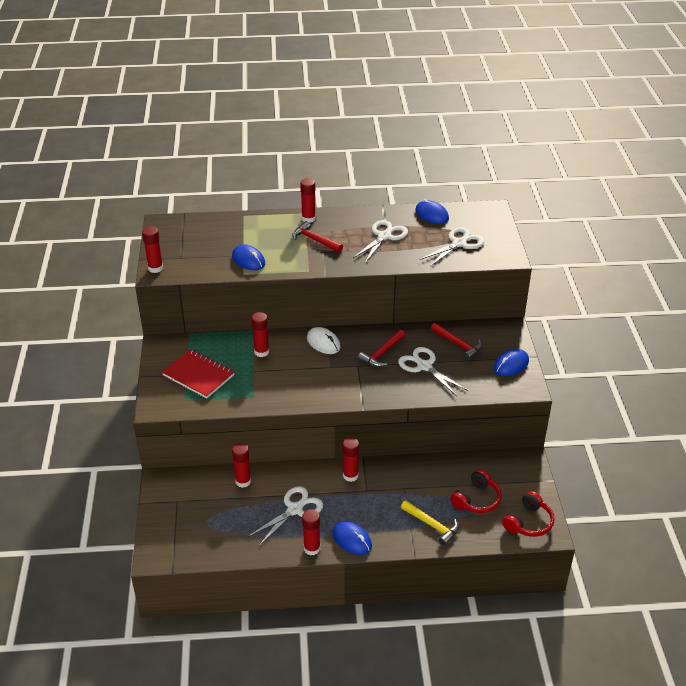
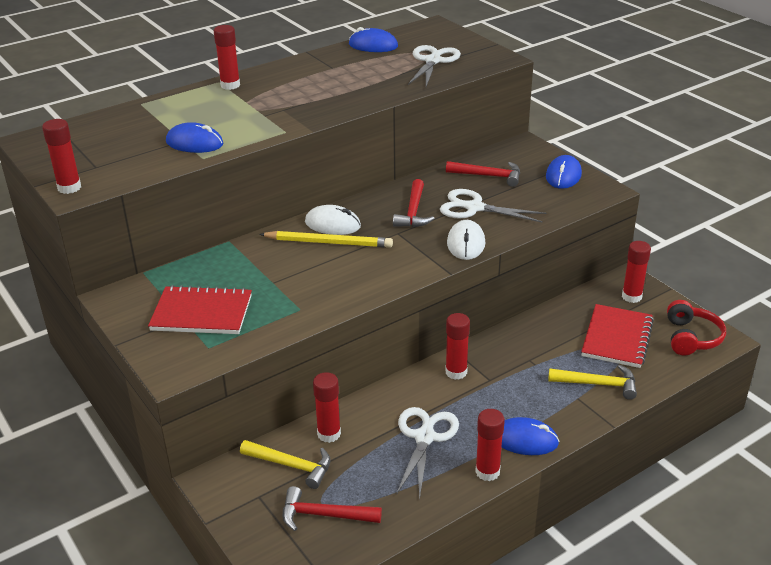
camera: 30 degrees left, 5 degrees down
red glue stick [251,312,269,357] -> red glue stick moved to [622,241,651,303]
red hammer [292,221,343,253] -> red hammer moved to [283,486,382,531]
white scissors [353,220,408,263] -> none
red headphones [450,469,502,513] -> red notebook [581,304,654,368]
none -> yellow hammer [240,440,331,489]
none -> yellow pencil [259,231,393,248]
none -> white mouse [447,220,485,260]

